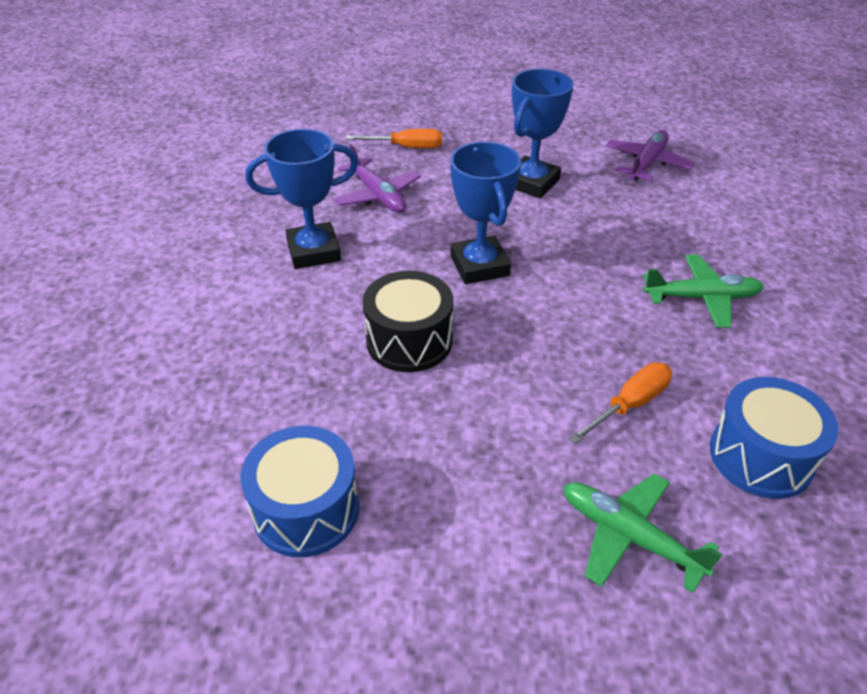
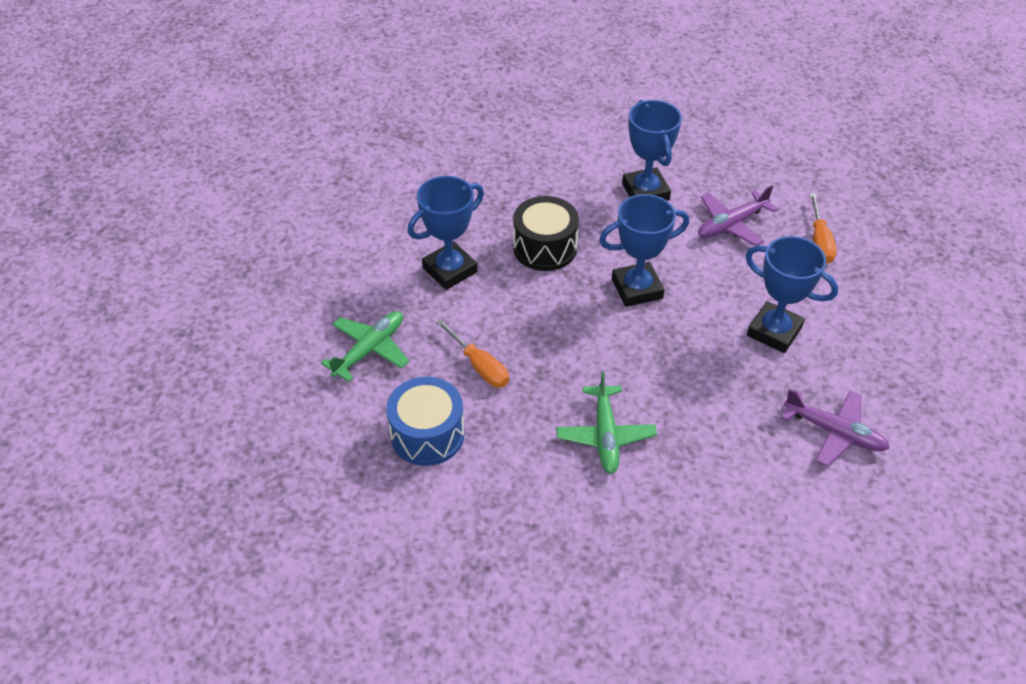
camera: 90 degrees right, 5 degrees up
blue drum [241,426,359,557] -> none
none -> blue trophy [408,176,484,290]

